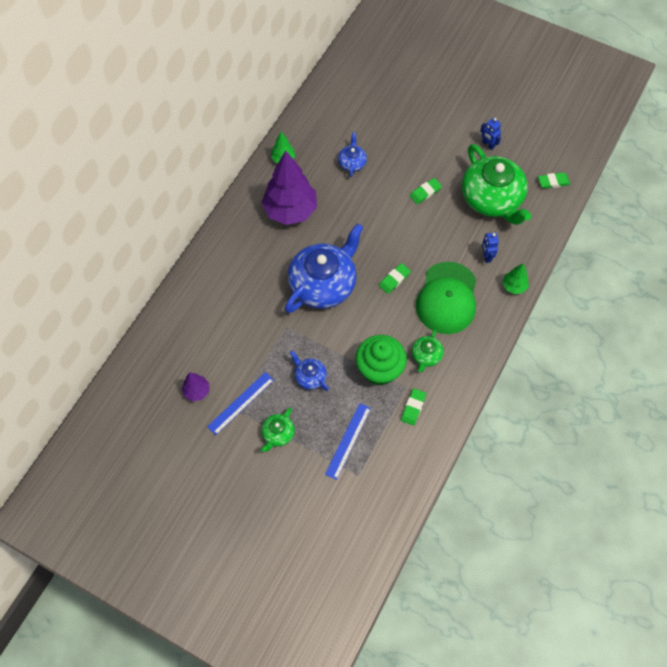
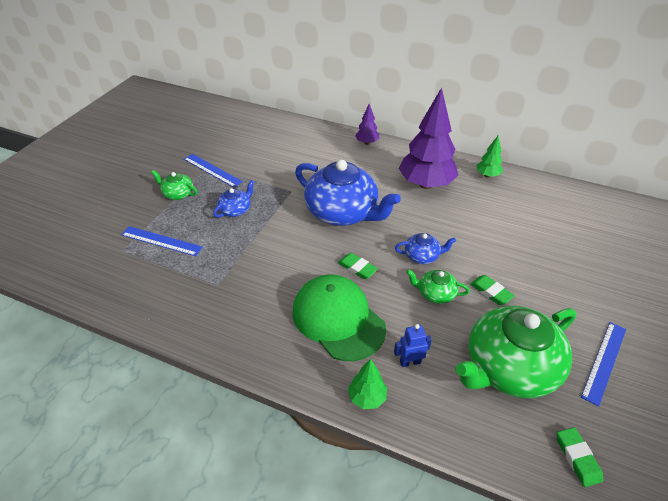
camera: 85 degrees right, 20 degrees down
purple tree [182,373,209,401] -> purple tree moved to [355,104,379,145]
blue teapot [338,132,367,177] -> blue teapot moved to [395,233,456,264]
green cupcake [356,335,407,386] -> none
green eraser [401,388,426,426] -> none
green teapot [412,329,444,372] -> green teapot moved to [406,269,470,304]
green cap [416,262,476,334] -> green cap turned 45 degrees clockwise [293,275,386,361]
blue robot [480,118,501,150] -> blue ruler [581,322,626,406]

